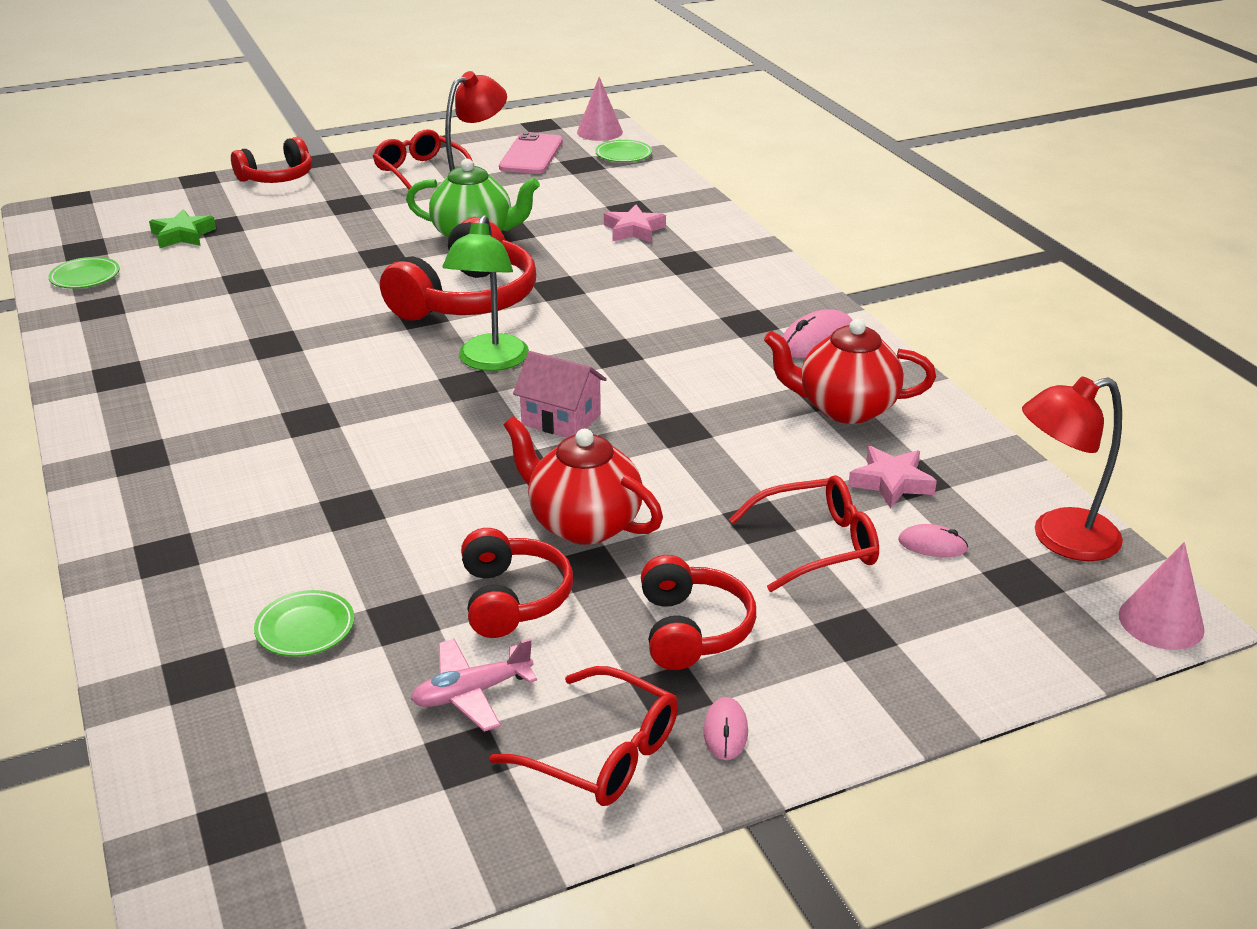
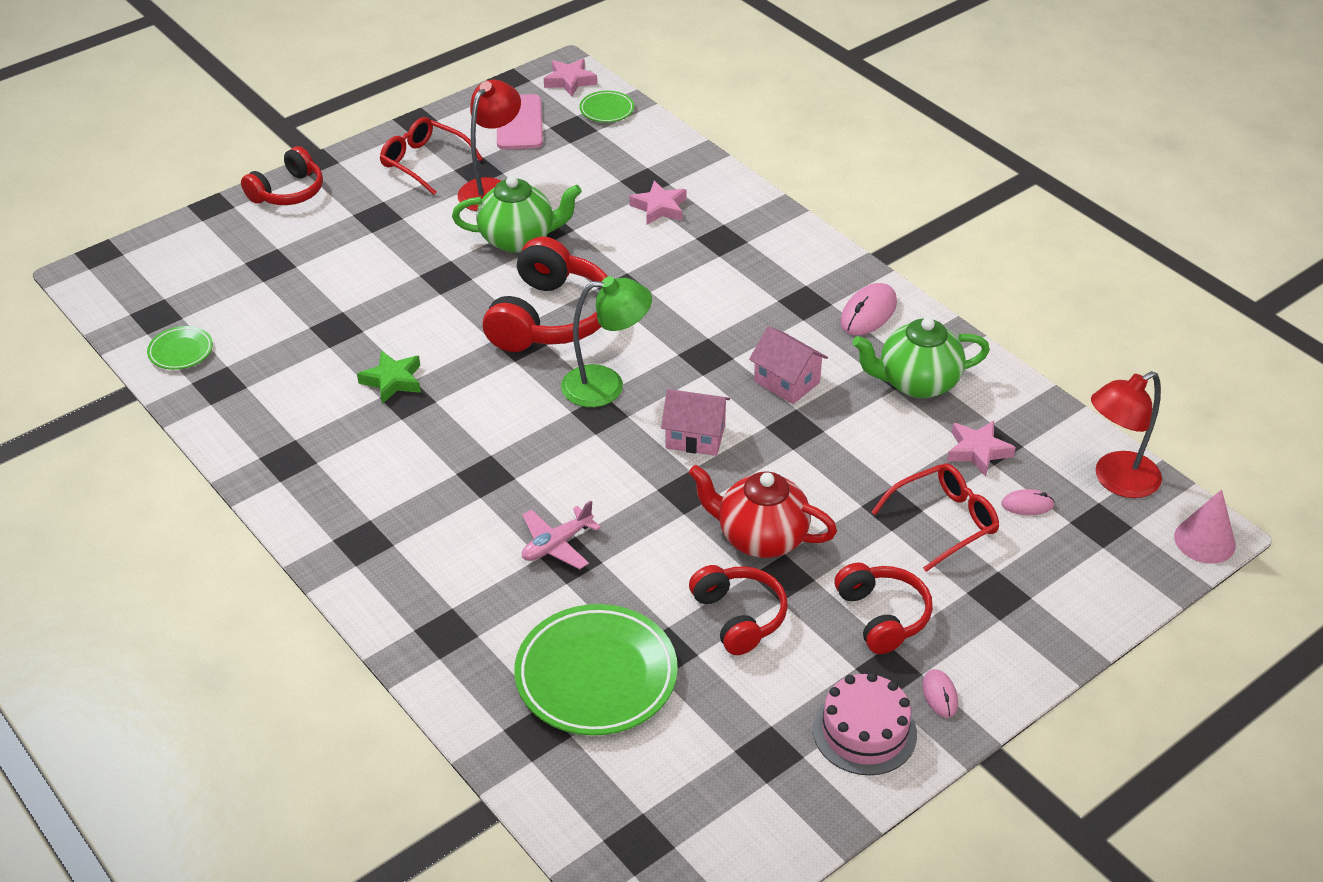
camera: 15 degrees left, 10 degrees up
green star [149,209,216,248] -> green star moved to [357,351,421,404]
green plate [254,590,354,657] -> green plate [514,604,678,736], size x2.11
pink plane [411,638,537,732] -> pink plane moved to [522,501,601,569]
green lamp [442,215,529,371] -> green lamp turned 90 degrees counterclockwise [561,276,652,407]
red glasses [490,666,678,806] -> pink cake [813,672,917,775]
pink cone [577,77,623,141] -> pink star [544,59,597,96]
red teapot [764,319,936,424] -> green teapot [852,317,990,398]
none -> pink house [749,326,828,404]

